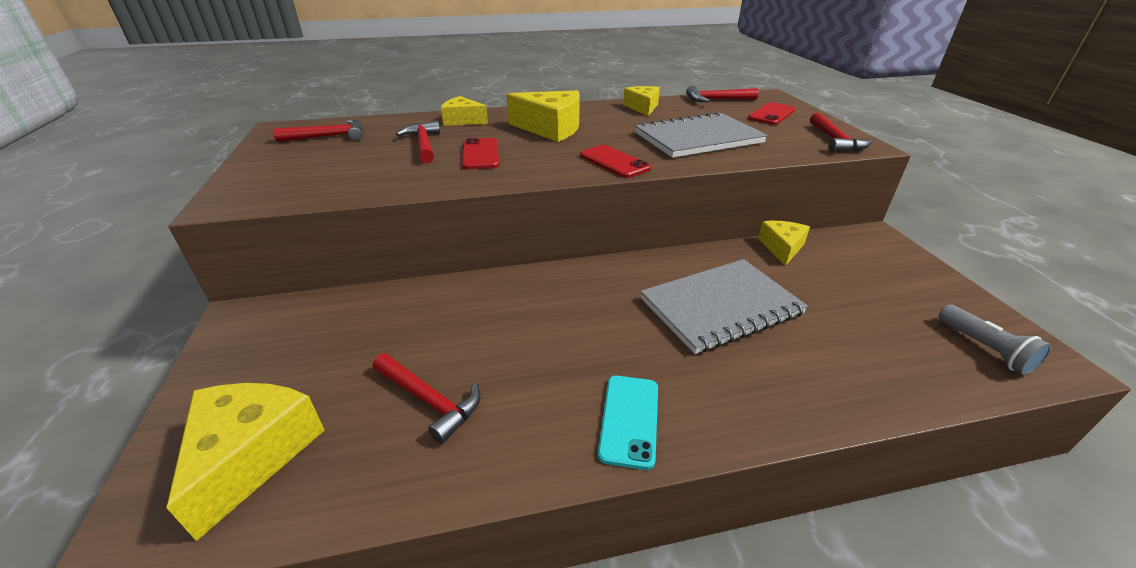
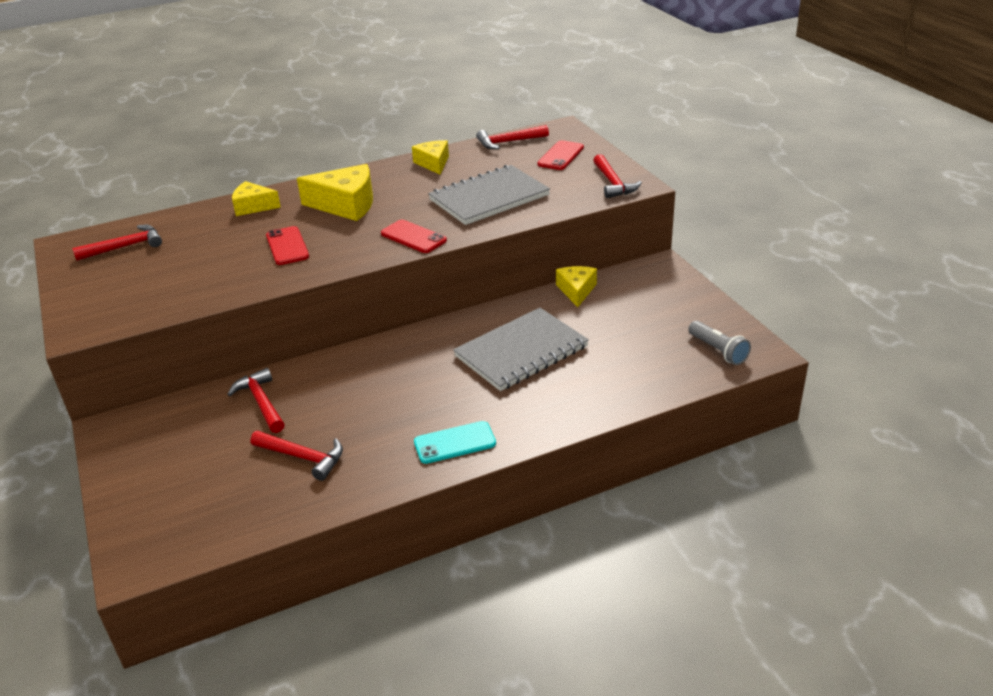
camera: 10 degrees left, 0 degrees up
yellow cheese [166,383,325,541] -> none
red hammer [396,121,440,163] -> red hammer moved to [227,368,285,433]
turquoise phone [598,376,658,470] -> turquoise phone turned 75 degrees clockwise [414,421,496,464]

